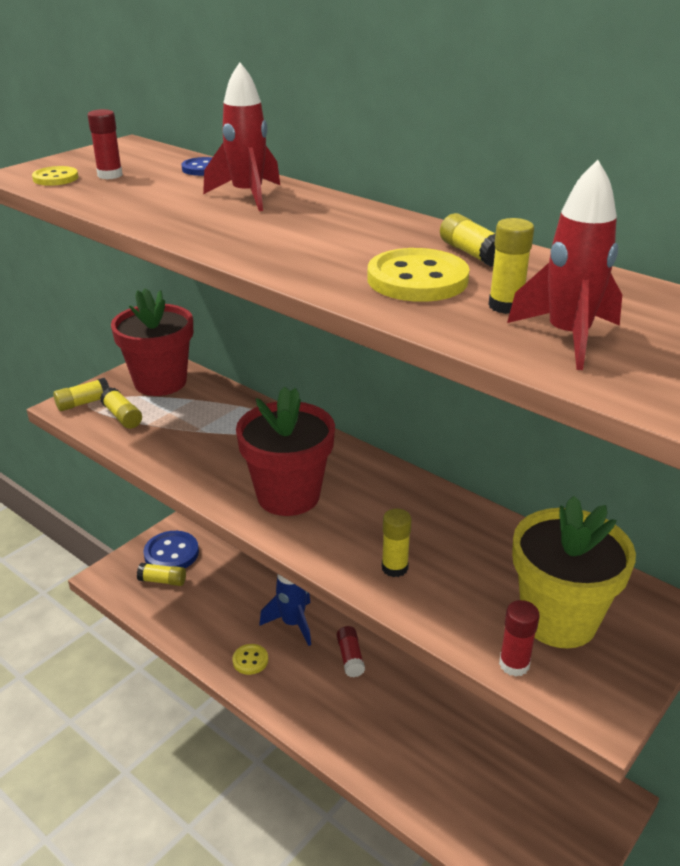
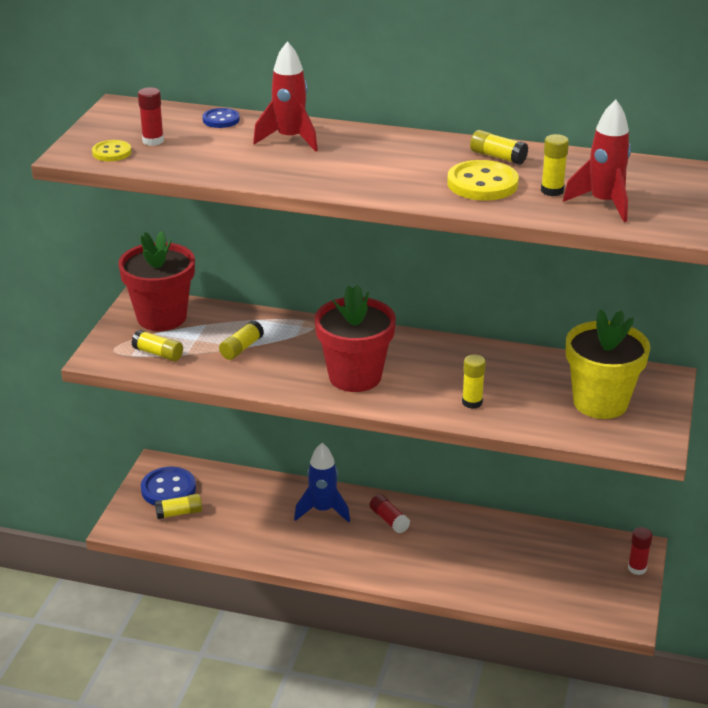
camera: 25 degrees left, 0 degrees up
yellow glue stick [53,378,109,411] -> yellow glue stick moved to [219,321,264,360]
yellow button [232,644,268,675] -> none
red glue stick [499,600,540,677] -> red glue stick moved to [628,527,653,575]

